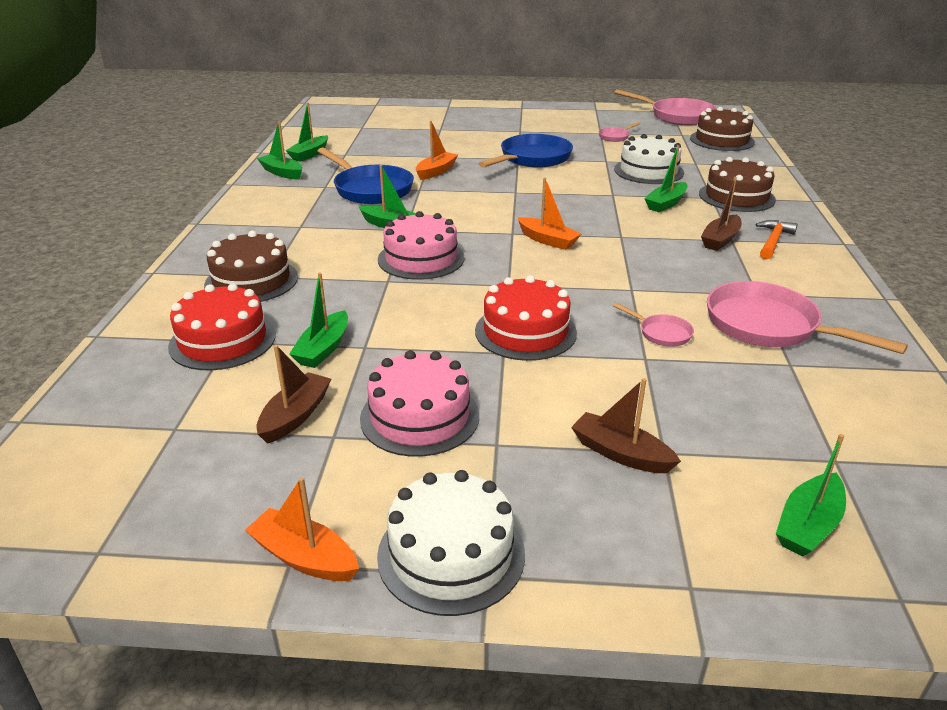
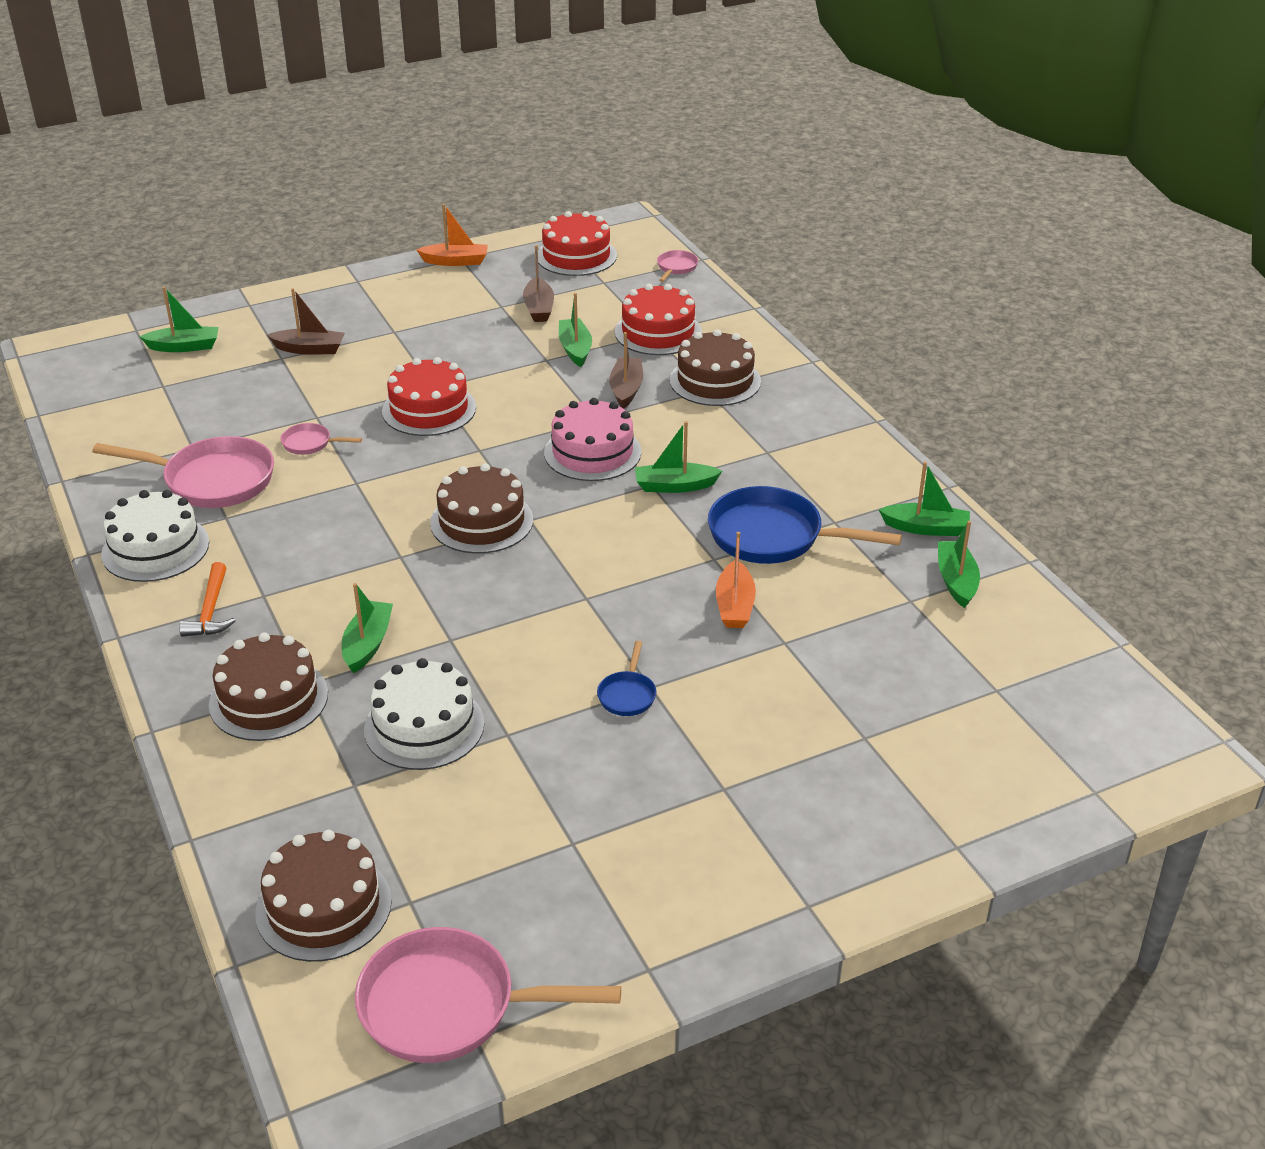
camera: 150 degrees right, 5 degrees up
pink cake [360,350,479,457] -> none
white cake [377,470,525,616] -> white cake moved to [101,490,209,582]
blue pan [478,134,573,168] -> blue pan [597,641,656,716], size x0.47
orange boat [517,178,581,250] -> brown cake [430,463,533,554]
pink pan [599,122,640,142] -> pink pan moved to [657,250,698,282]
brown boat [701,177,742,251] -> brown boat moved to [609,332,643,409]
green boat [776,434,846,557] -> green boat turned 75 degrees clockwise [139,287,219,352]
none -> red cake [538,211,617,276]

